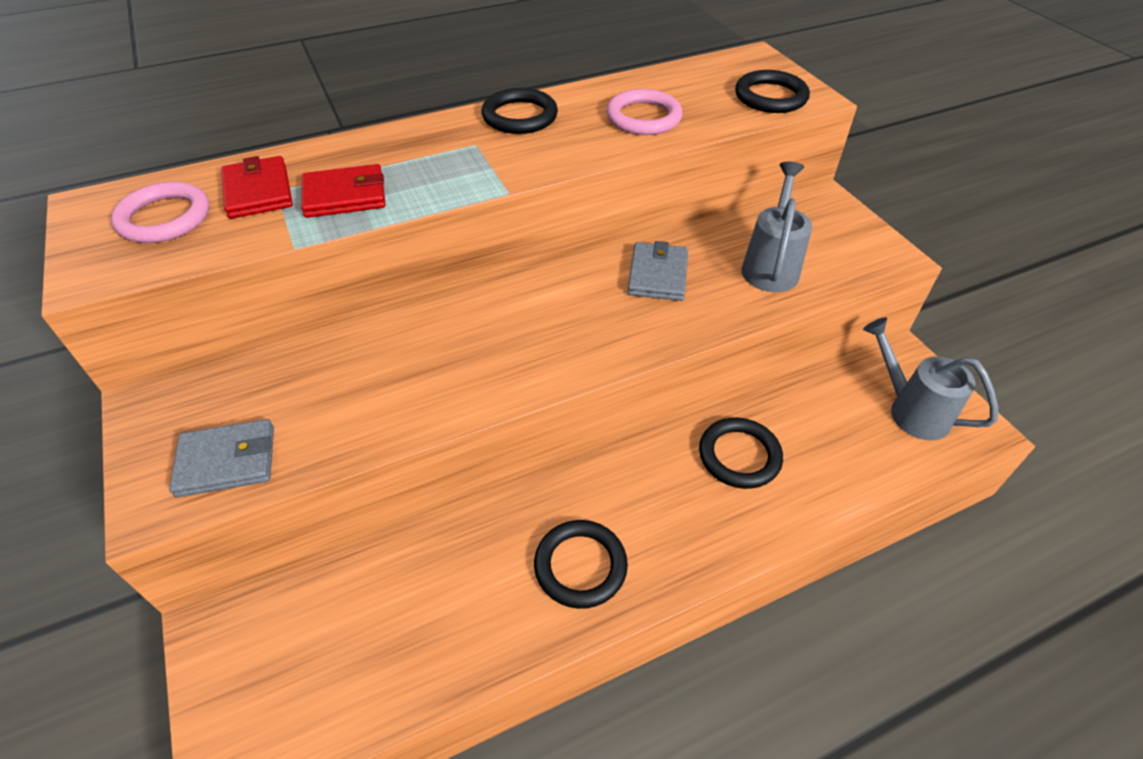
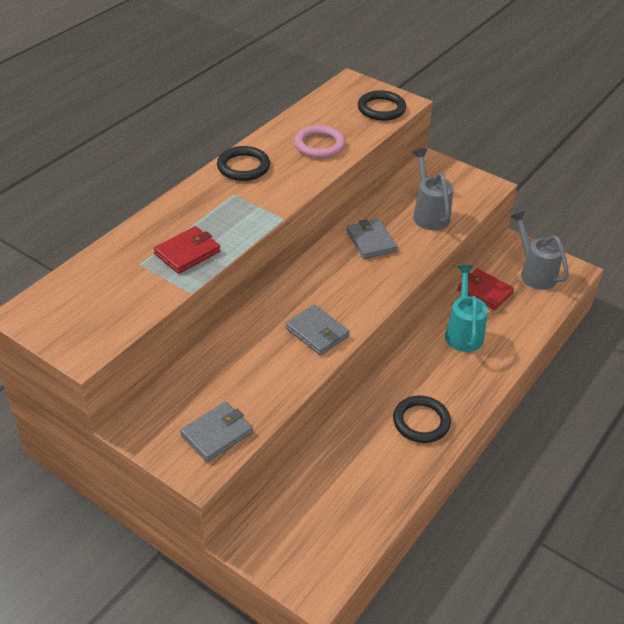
camera: 30 degrees left, 5 degrees down
pink ring [111,182,210,243] -> none
red wallet [221,156,293,219] -> red wallet moved to [458,268,514,310]
black ring [699,418,783,489] -> turquoise watering can [445,265,488,352]
grey watering can [863,317,998,440] -> grey watering can turned 45 degrees clockwise [510,211,569,290]
none -> grey wallet [285,305,349,355]

